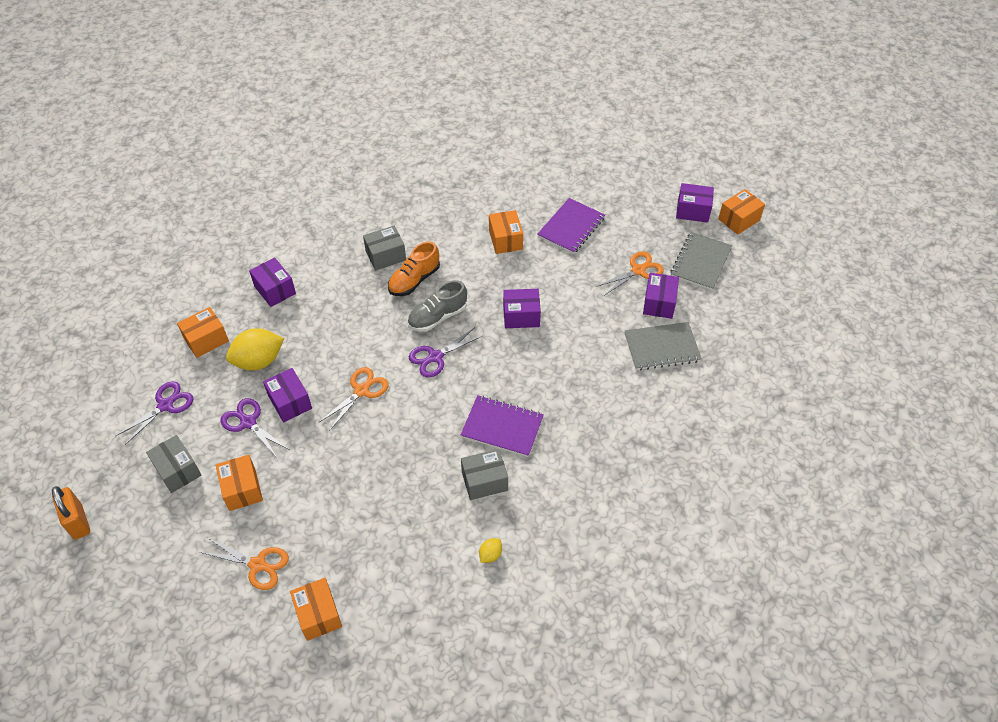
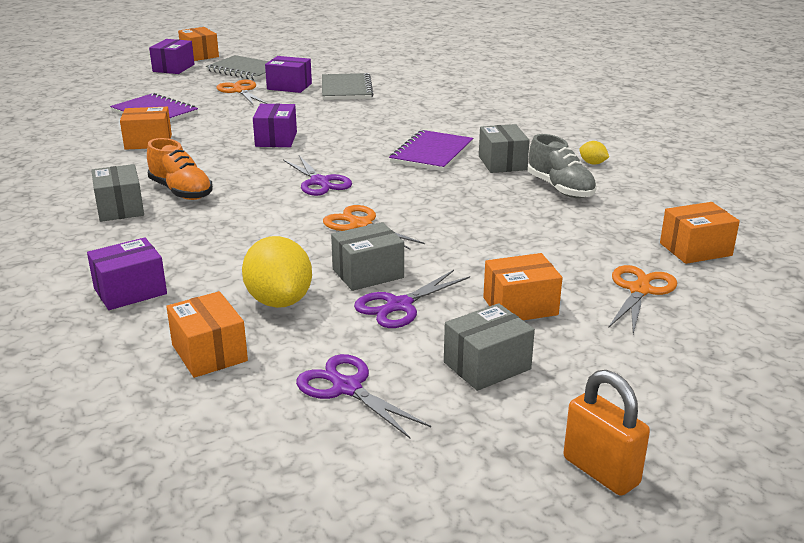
camera: 85 degrees left, 25 degrees down
orange padlock [52,486,90,540] -> orange padlock turned 75 degrees clockwise [564,370,650,496]
purple box [263,368,312,422] -> grey box [331,222,404,291]
grey shoe [407,280,467,332] -> grey shoe moved to [528,134,597,198]

